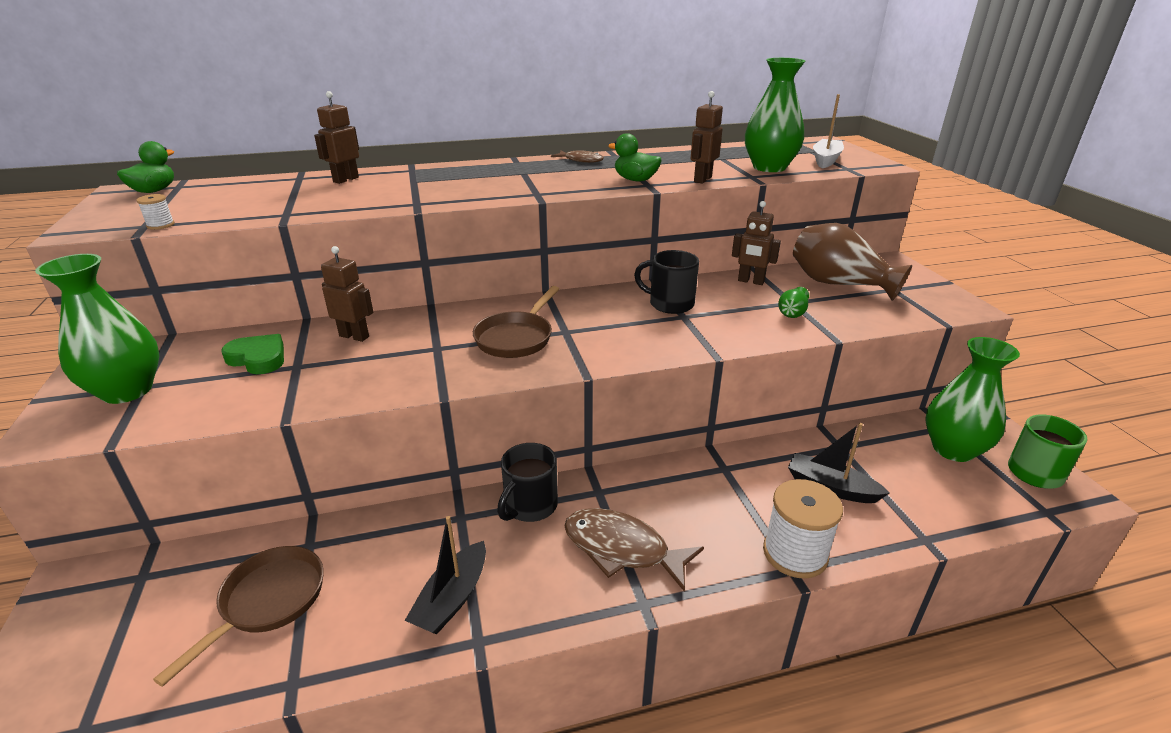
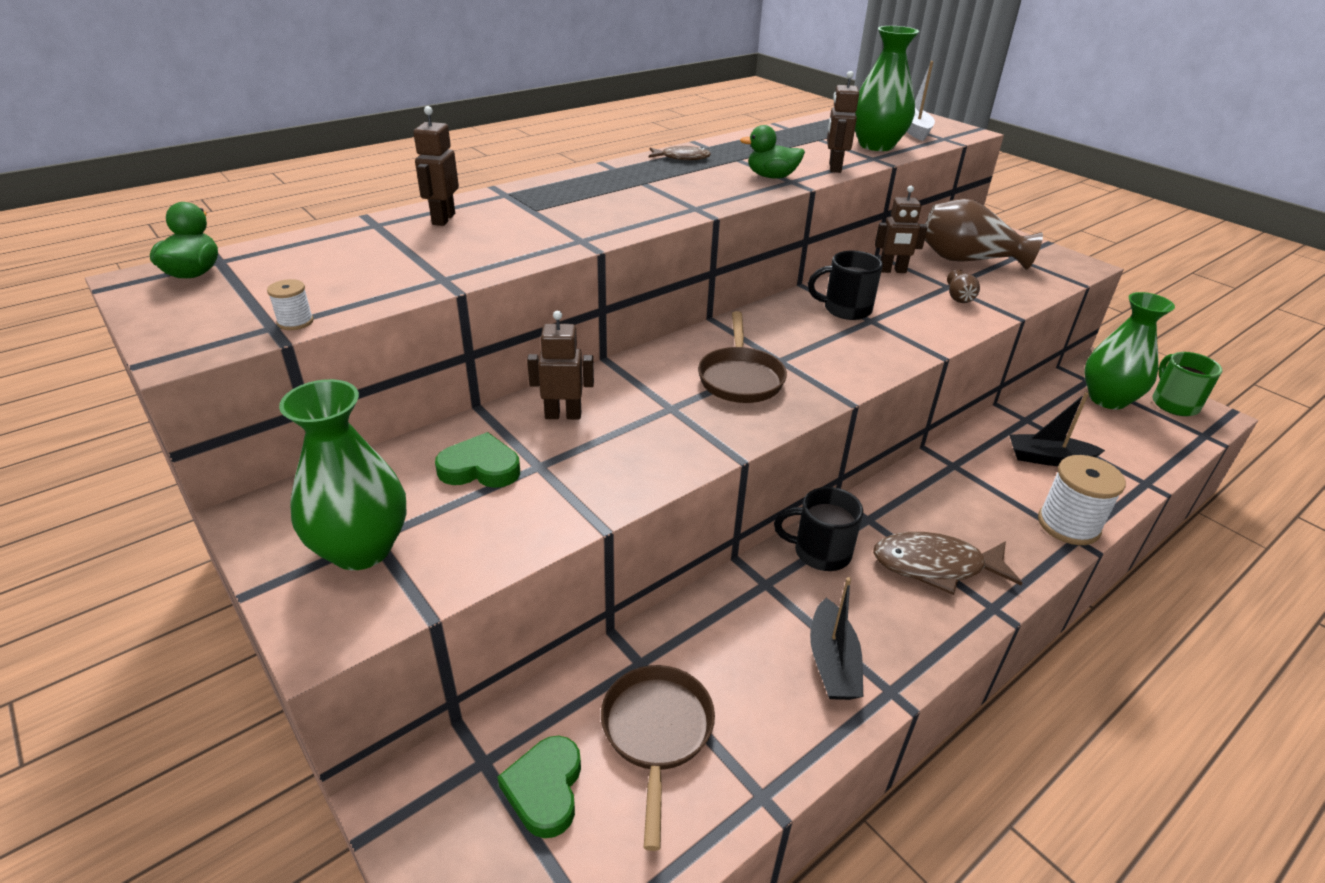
camera: 25 degrees left, 5 degrees up
black mug [497,443,558,522] -> black mug turned 90 degrees clockwise [774,487,863,571]
green vase [778,287,809,318] -> brown vase [947,270,980,303]
none -> green heart [498,736,581,838]

